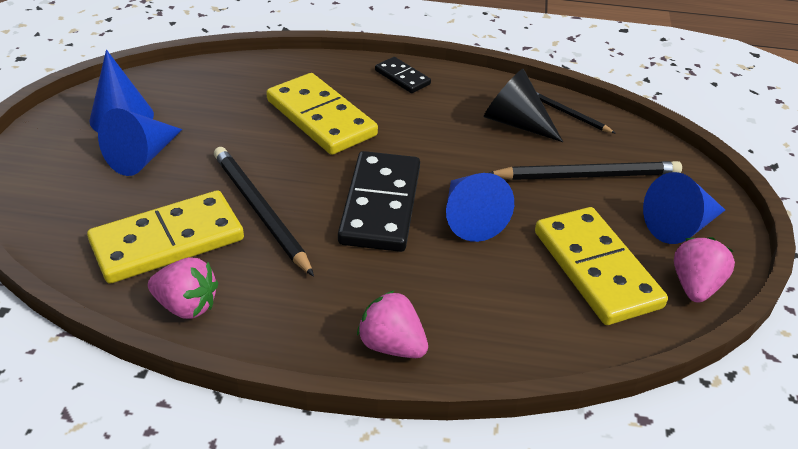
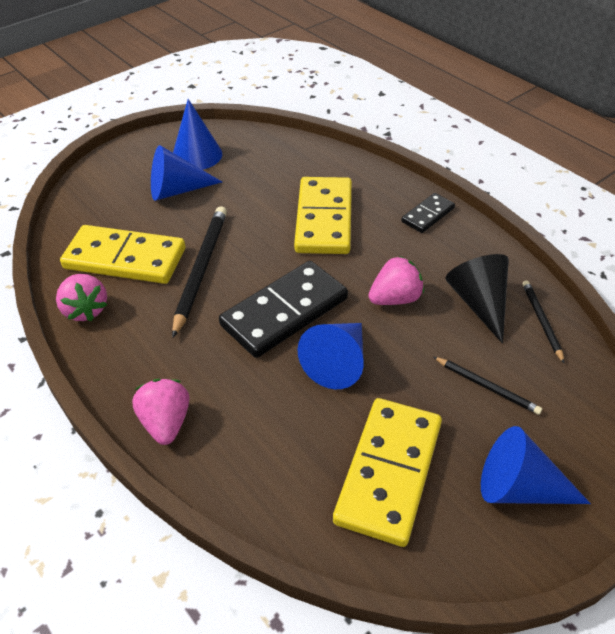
camera: 45 degrees right, 5 degrees up
black domino [375,57,431,93] -> black domino turned 45 degrees clockwise [401,193,455,233]
black pencil [489,161,682,180] -> black pencil [434,357,542,415], size x0.55
pink strawberry [674,237,735,303] -> pink strawberry moved to [368,256,424,305]

